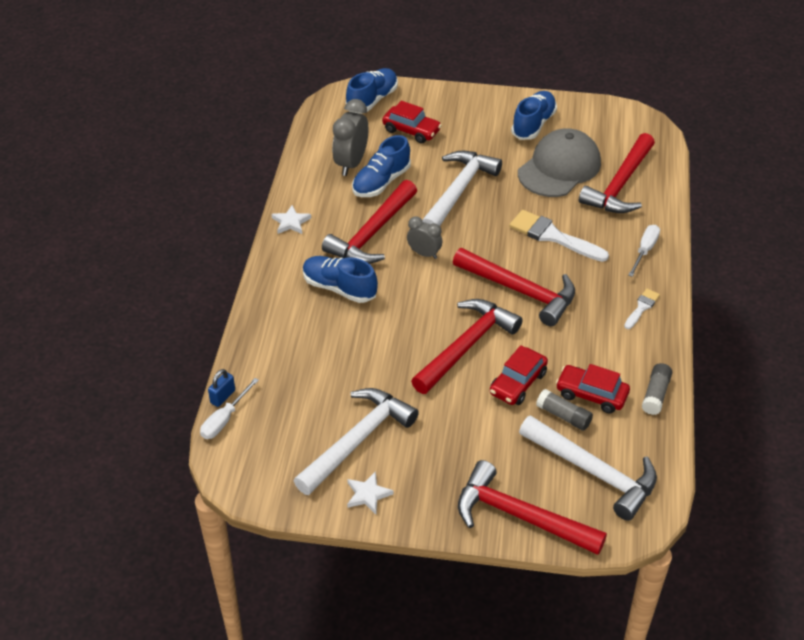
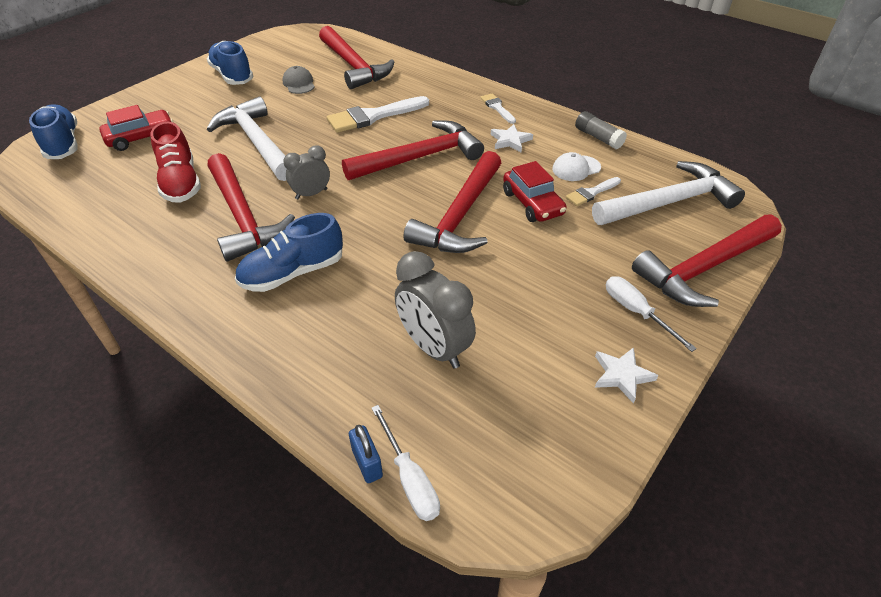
camera: 60 degrees left, 0 degrees up
white star [272,205,311,234] -> white star moved to [491,124,533,152]
white hammer [294,388,419,495] -> none
grey clock [332,99,369,176] -> grey clock moved to [395,251,476,369]
blue shoe [352,135,411,197] -> red shoe [150,122,201,203]
red hammer [411,299,523,394] -> red hammer turned 135 degrees counterclockwise [403,151,501,253]
grey cap [518,128,601,197] -> grey cap [282,66,315,94], size x0.44
grey glue stick [536,389,593,431] -> white brush [566,177,621,206]
red car [556,364,630,414] -> white cap [552,152,601,181]
white screwdriver [628,225,660,277] -> white screwdriver moved to [606,276,697,352]

